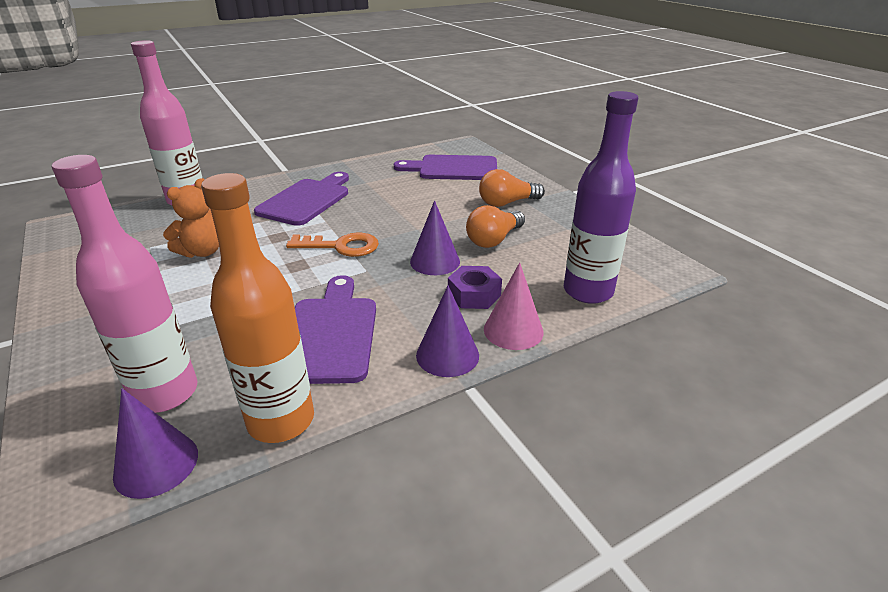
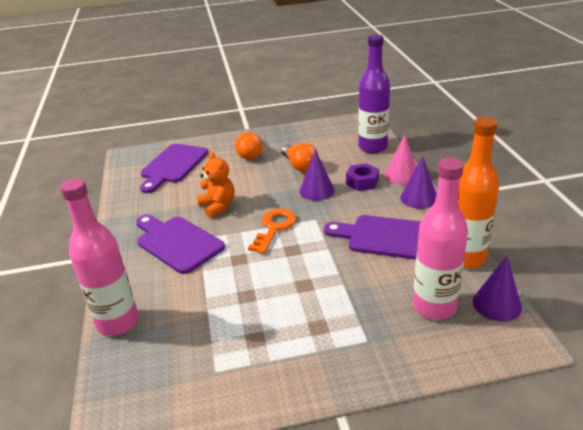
camera: 70 degrees left, 0 degrees up
orange teddy bear [163,178,219,258] -> orange teddy bear moved to [197,152,234,218]

